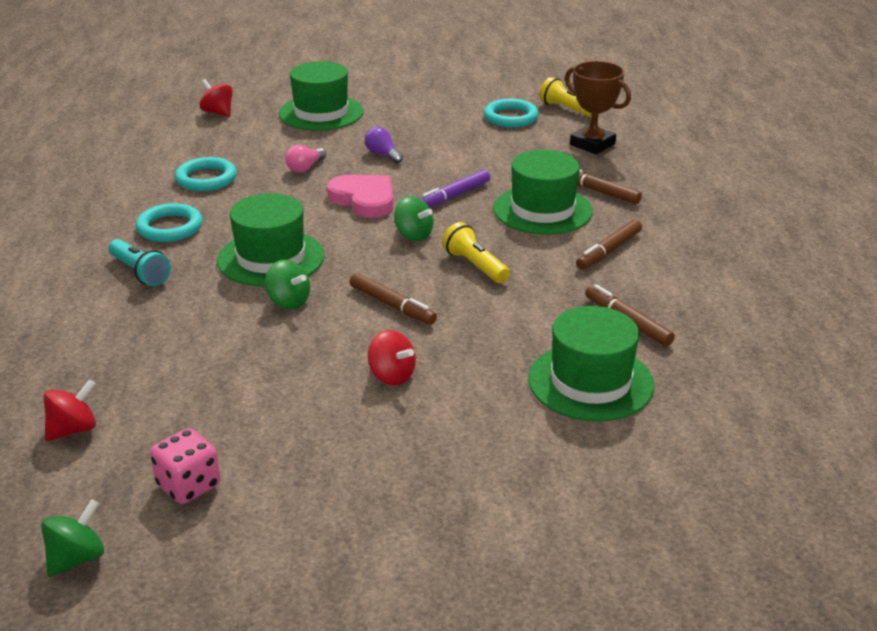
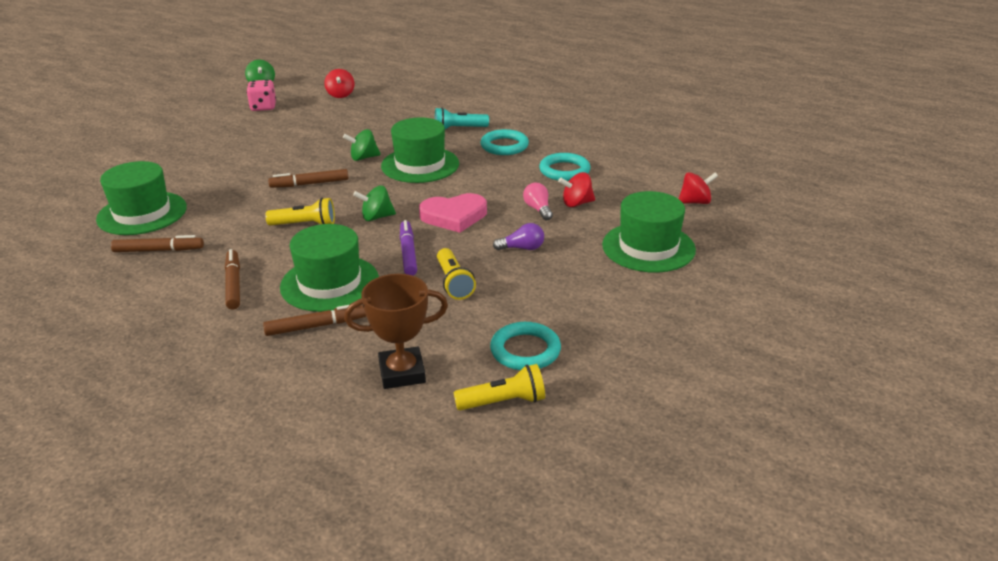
camera: 125 degrees right, 0 degrees up
red spinning top [368,330,416,385] -> red spinning top moved to [558,172,595,207]
none -> yellow flashlight [437,248,476,300]

